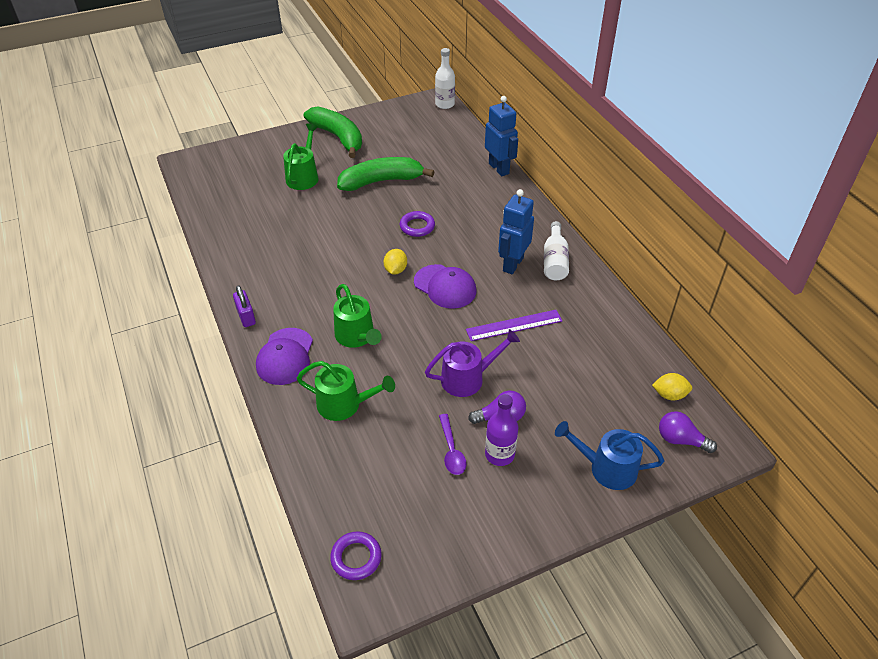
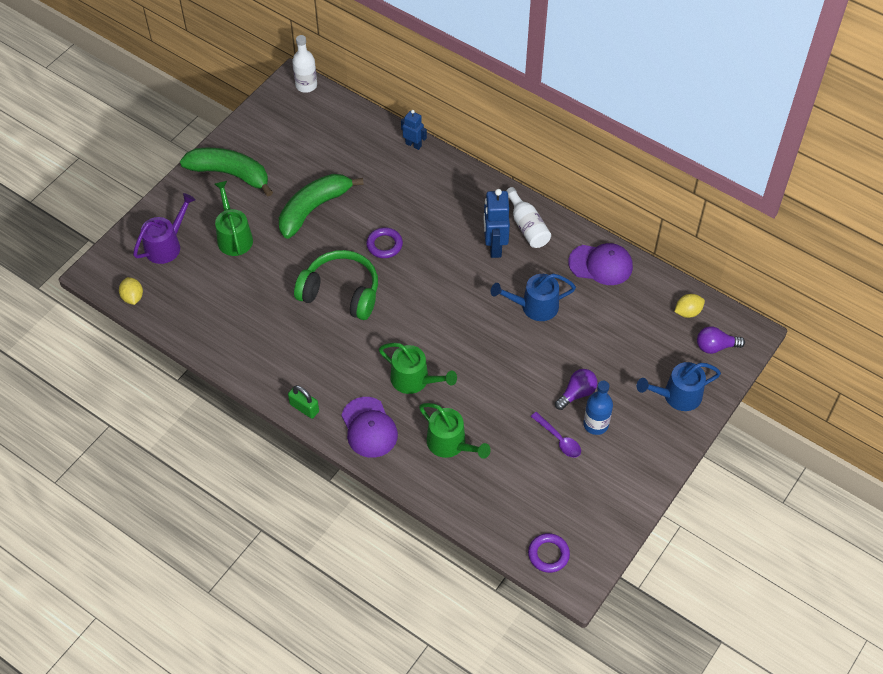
camera: 30 degrees left, 10 degrees up
purple padlock [233,285,256,327] -> green padlock [288,385,319,419]
green watering can [297,361,395,421] -> green watering can turned 60 degrees clockwise [419,403,491,459]
yellow lemon [384,249,407,275] -> yellow lemon moved to [119,277,143,305]
purple cap [414,264,476,309] -> purple cap moved to [568,243,633,285]
purple watering can [425,329,520,397] -> purple watering can moved to [133,193,196,264]
purple ruler [466,310,562,341] -> blue watering can [491,274,576,321]
blue robot [485,96,518,176] -> blue robot [401,110,427,150], size x0.60
purple bottle [485,394,518,466] -> blue bottle [583,381,613,435]
none -> green headphones [294,250,378,320]

